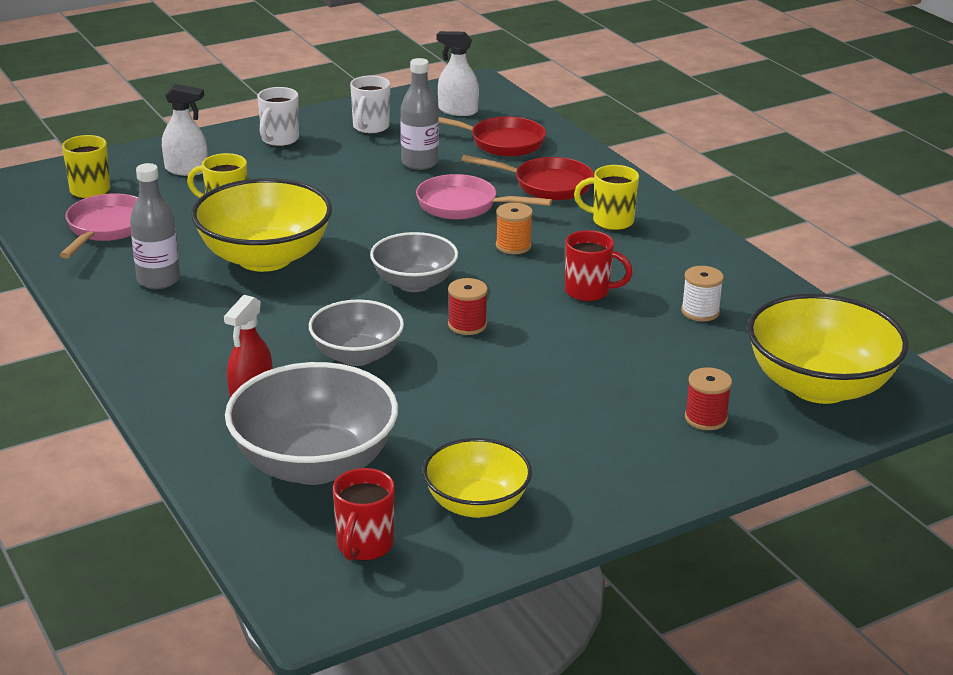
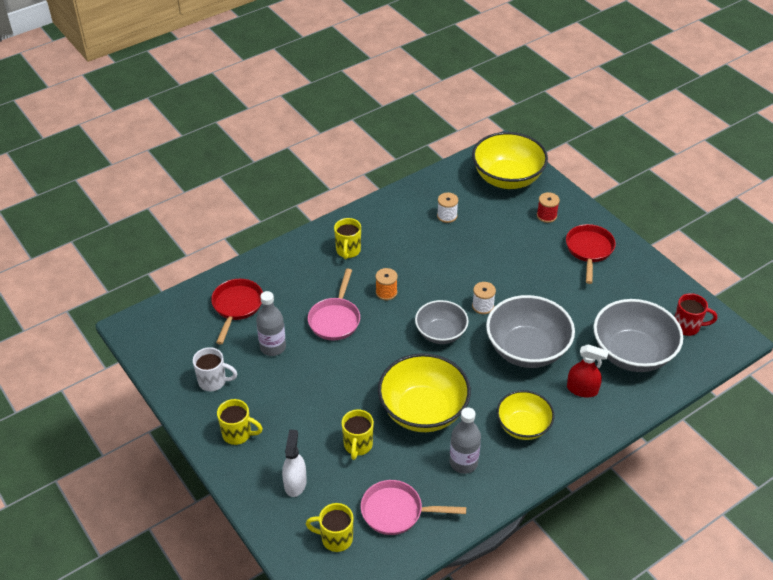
camera: 95 degrees left, 15 degrees up
white mug [257,87,299,146] -> yellow mug [217,399,263,445]
grey bowl [309,300,404,366] -> grey bowl [486,295,575,368], size x1.62
yellow bowl [423,438,532,518] -> yellow bowl moved to [497,390,555,440]
white spray bottle [437,31,479,116] -> none
red spool [448,278,488,335] -> white spool [472,282,496,314]
red pan [461,155,594,200] -> red pan moved to [566,224,616,284]
red mug [565,230,633,301] -> none

